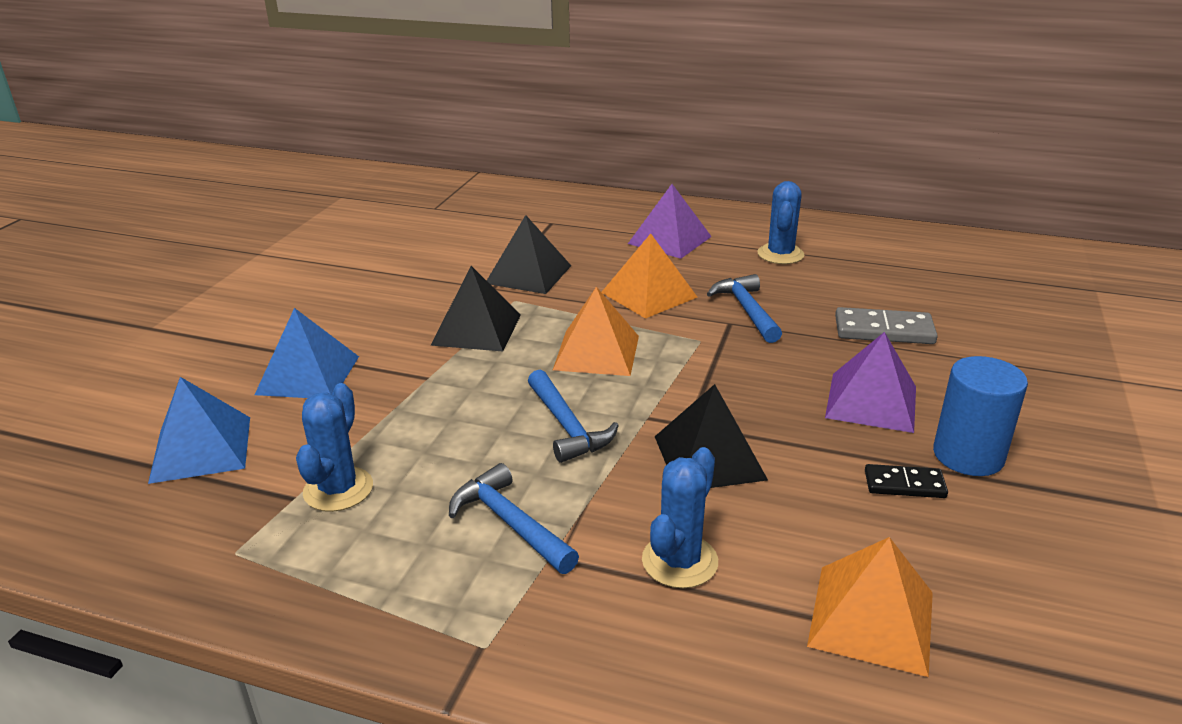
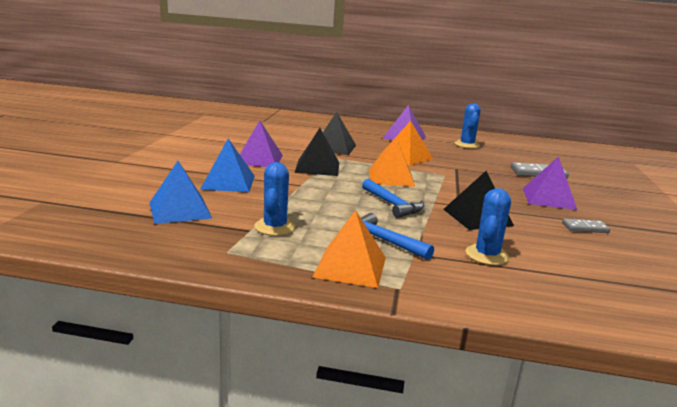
camera: 10 degrees left, 10 degrees down
blue hammer [707,274,782,343] -> none
orange pyramid [807,537,933,677] -> orange pyramid moved to [312,210,386,288]
black domino [865,464,948,498] -> grey domino [562,219,610,233]
blue cylinder [933,356,1028,476] -> none
none -> purple pyramid [240,120,283,167]

